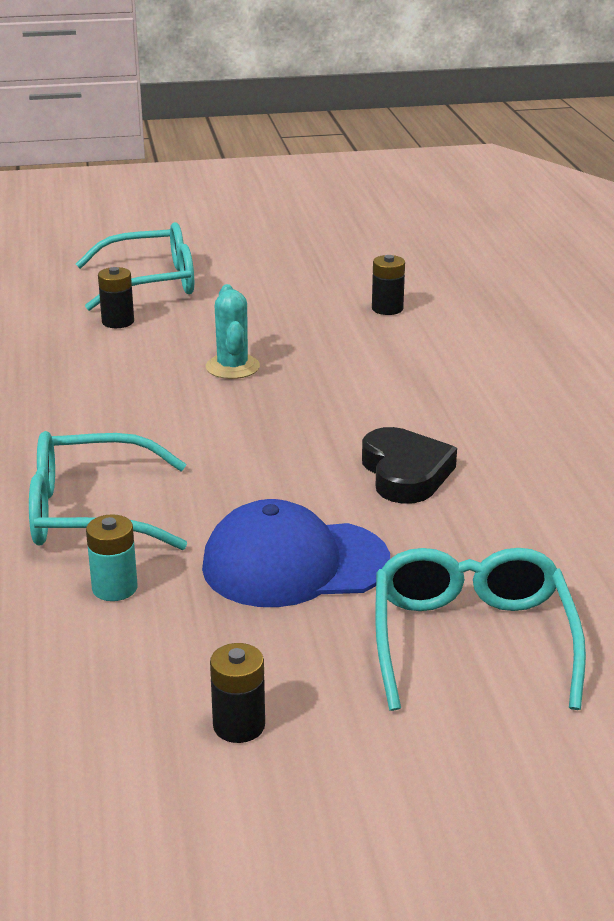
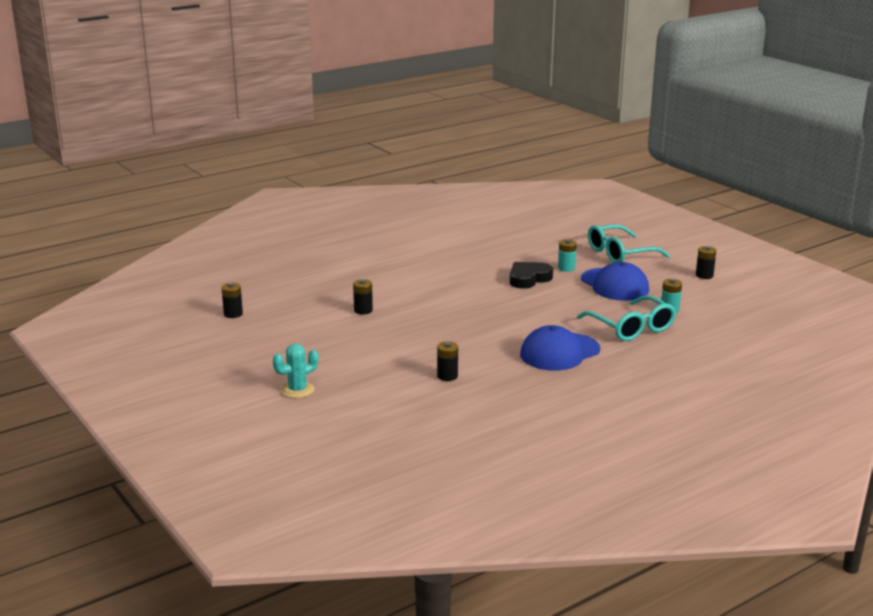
camera: 115 degrees left, 5 degrees down
turquoise glasses [76,222,194,311] -> none
turquoise cactus [206,284,260,379] -> turquoise cactus moved to [273,344,319,398]
none -> black battery [222,283,243,318]
none -> blue cap [520,325,600,371]
none -> turquoise battery [558,239,577,272]

